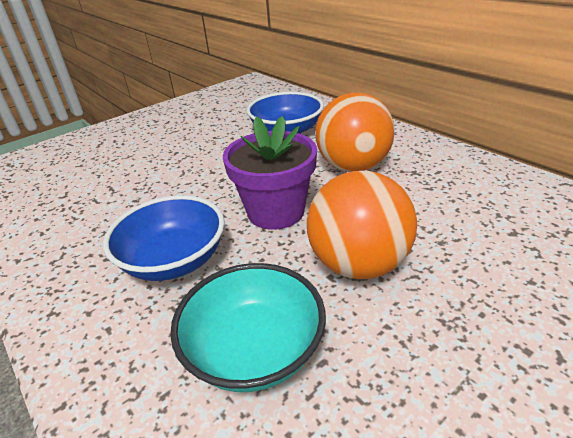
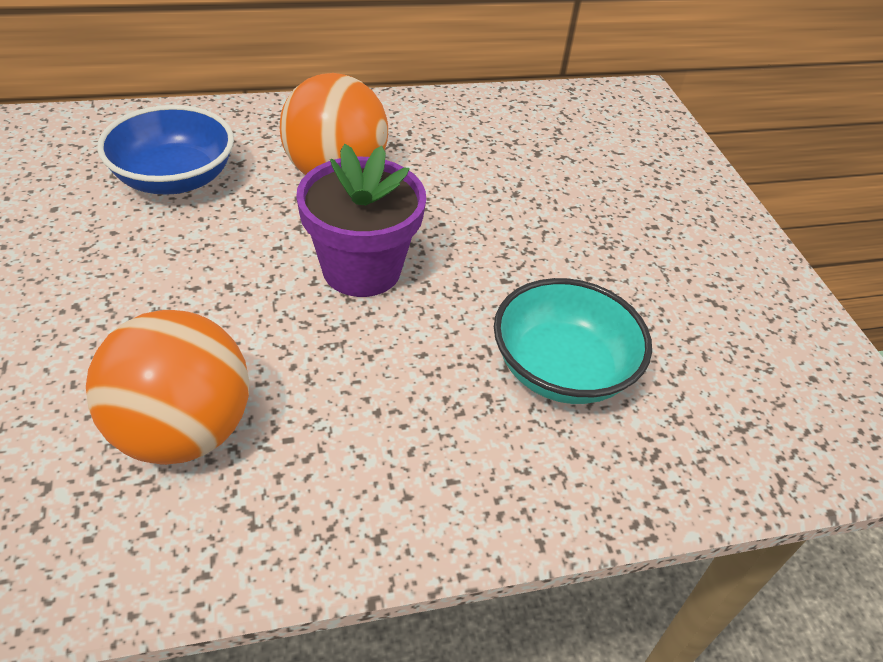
camera: 70 degrees left, 10 degrees up
blue bowl [103,195,224,281] -> none
orange ball [307,171,417,279] -> orange ball moved to [86,310,249,465]

